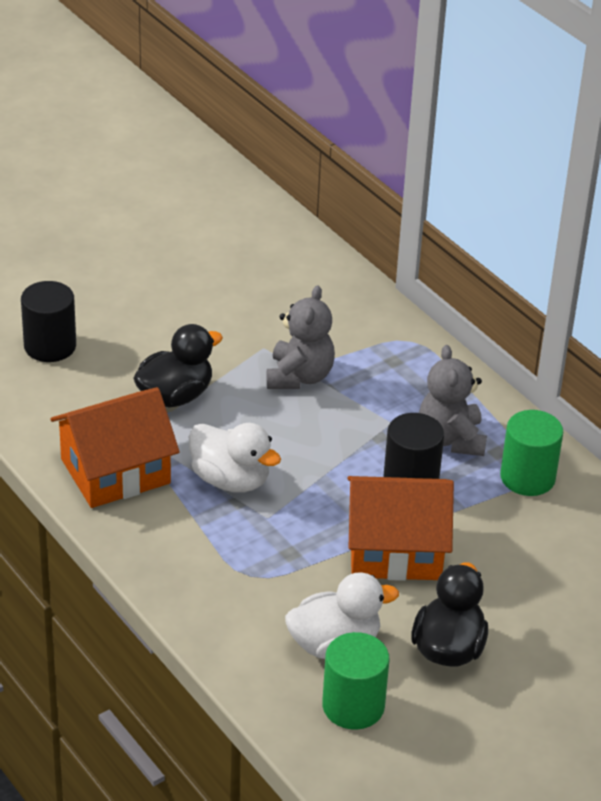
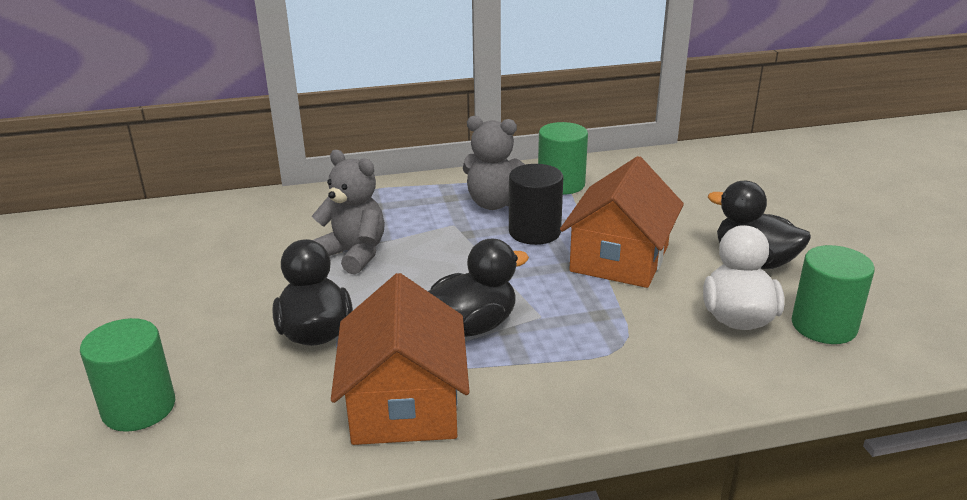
camera: 65 degrees left, 10 degrees down
black cylinder [21,281,76,362] -> green cylinder [80,318,175,432]
white duck [189,423,281,492] -> black duck [428,239,529,337]

